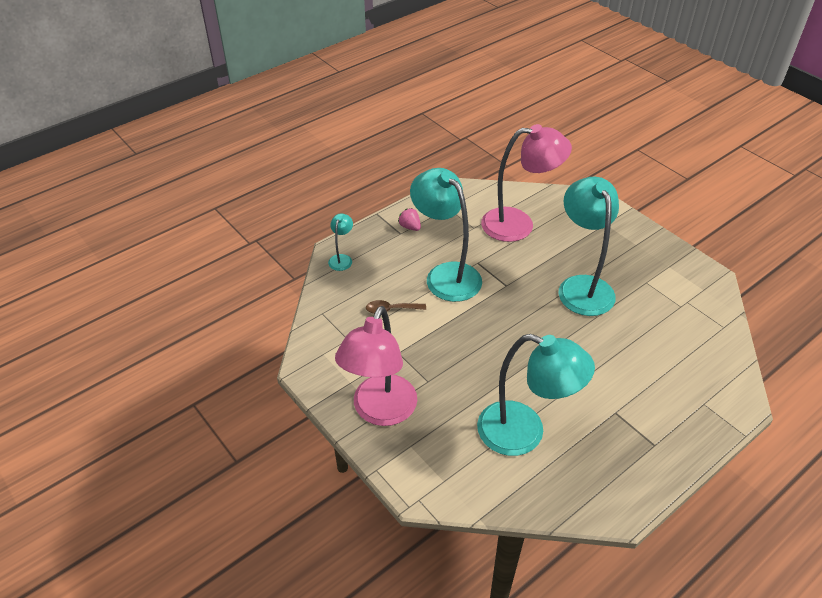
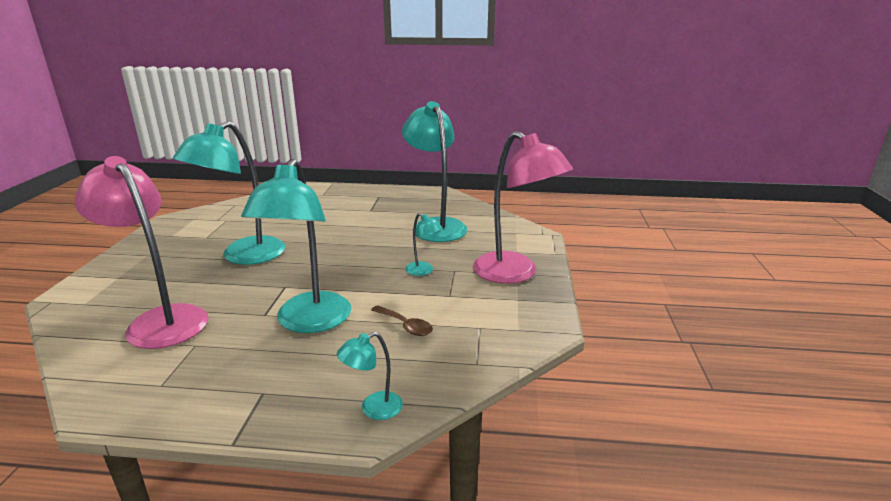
camera: 135 degrees left, 20 degrees down
pink lamp [335,306,417,426] -> pink lamp turned 75 degrees clockwise [473,131,573,284]
pink strawberry [398,208,421,231] -> none
none -> turquoise lamp [405,213,443,276]

